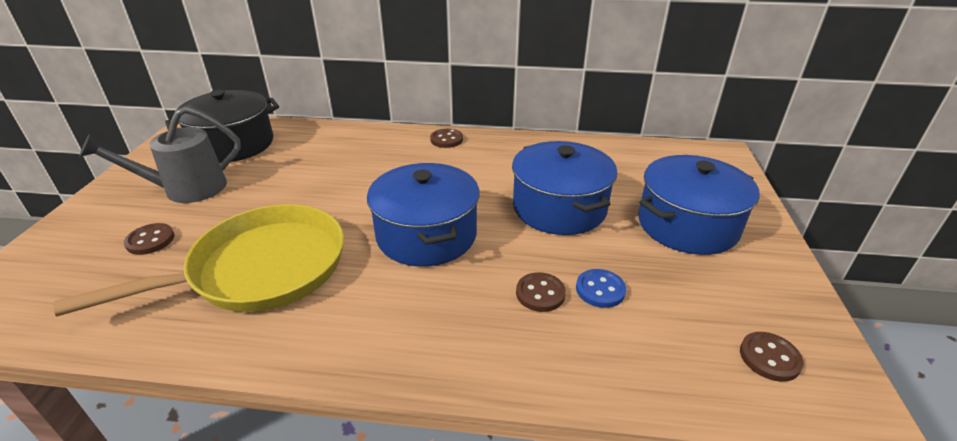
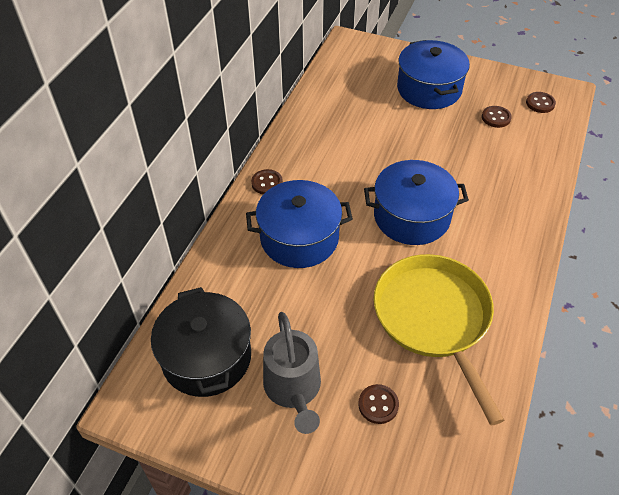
camera: 75 degrees left, 15 degrees up
blue pot [512,141,617,235] -> blue pot moved to [246,180,353,268]
brown button [516,272,566,312] -> brown button moved to [482,106,512,128]
blue button [576,269,626,308] -> none

